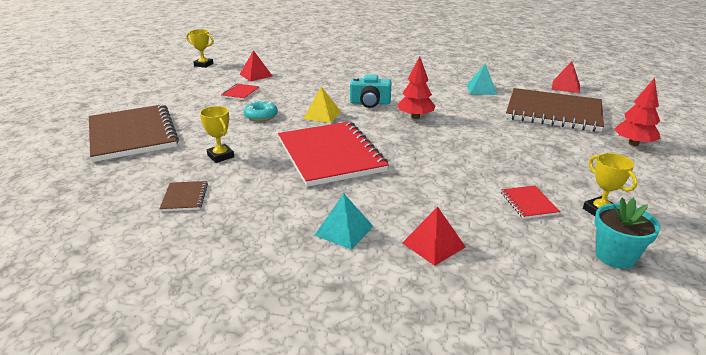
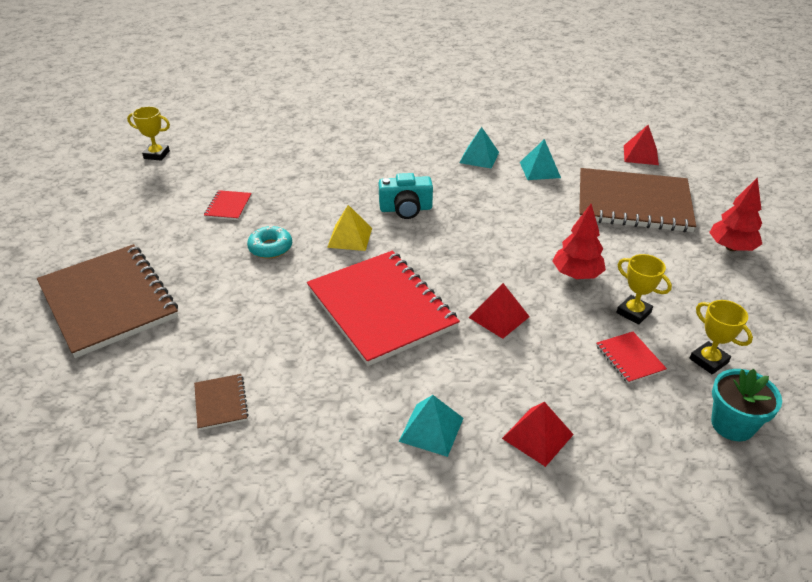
camera: 10 degrees left, 10 degrees up
yellow trophy [200,106,234,163] -> yellow trophy moved to [616,254,672,325]
red pyramid [239,50,272,81] -> red pyramid moved to [468,283,530,339]
red tree [397,56,435,119] -> red tree moved to [552,204,606,279]
none -> turquoise pyramid [459,127,499,169]

